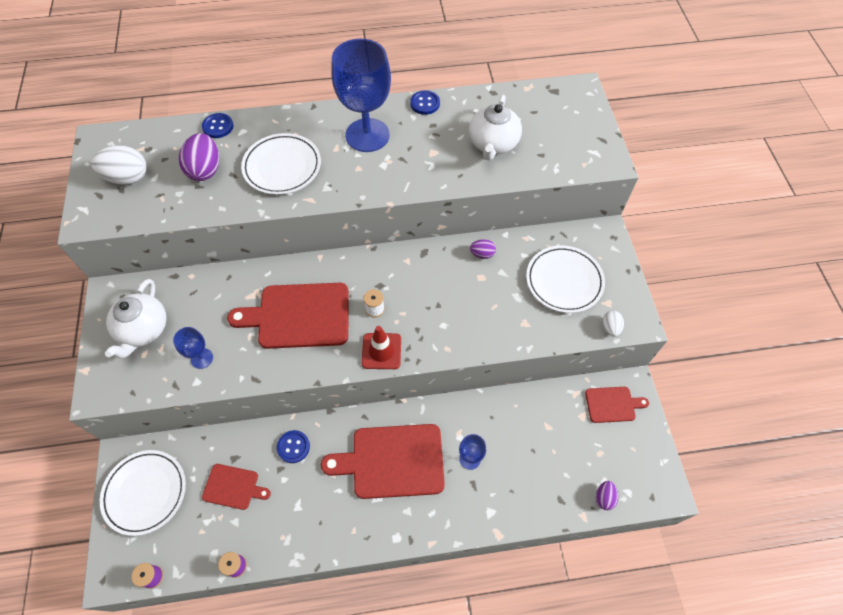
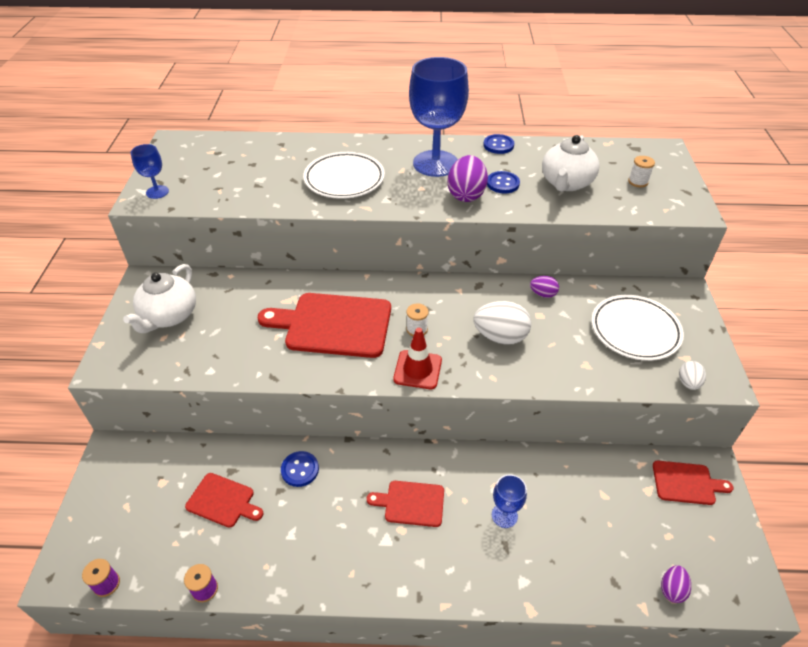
camera: 10 degrees right, 15 degrees down
white egg [91,145,147,185] -> white egg moved to [474,301,531,345]
white plate [100,450,186,536] -> none
blue goblet [173,327,213,369] -> blue goblet moved to [131,144,169,199]
purple egg [179,133,219,181] -> purple egg moved to [447,155,488,202]
blue button [202,113,233,138] -> blue button moved to [487,171,520,193]
red cutting board [321,424,445,499] -> red cutting board [367,481,444,527], size x0.53
none -> white spool [628,156,655,187]

